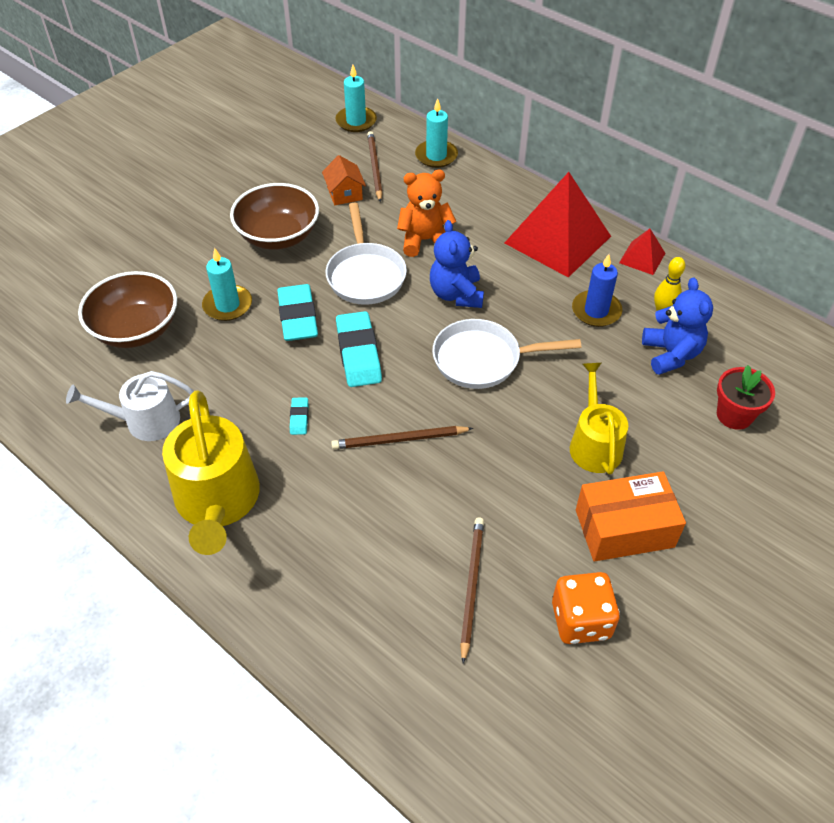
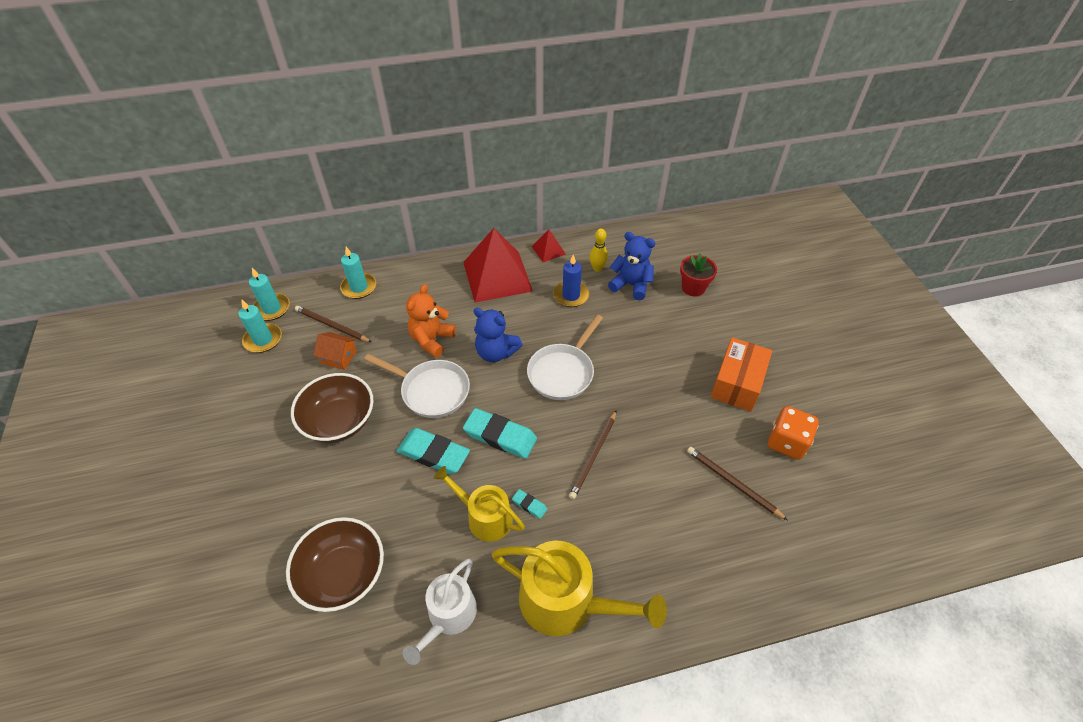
camera: 55 degrees left, 0 degrees up
turquoise candle [202,248,252,321] -> turquoise candle moved to [239,299,282,353]
yellow watering can [570,363,628,475] -> yellow watering can moved to [434,466,525,542]

